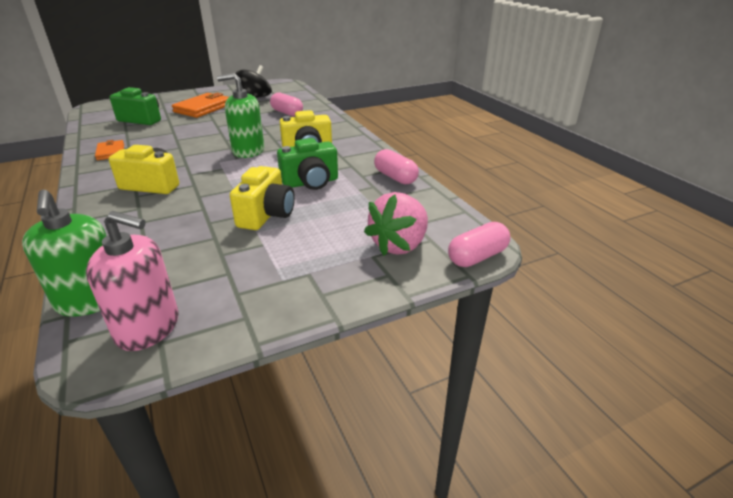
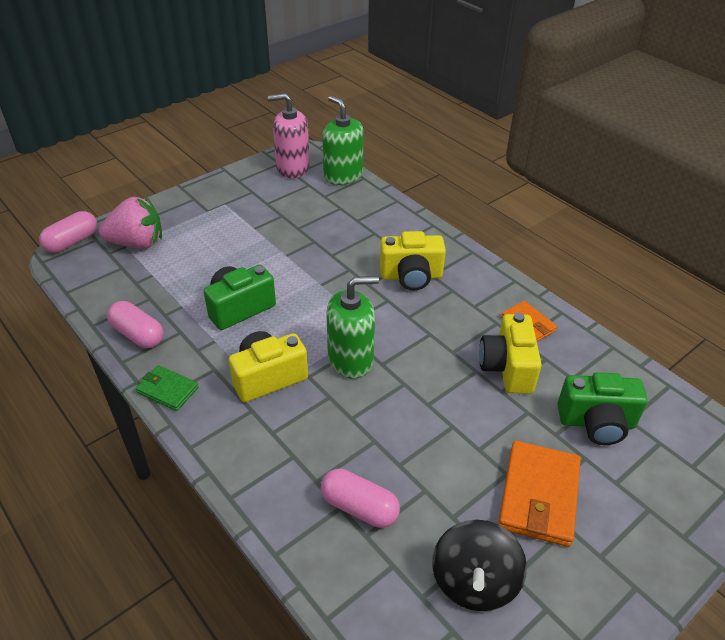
camera: 165 degrees right, 10 degrees up
yellow camera [230,166,295,230] -> yellow camera moved to [479,313,542,394]
pink strawberry [364,192,428,256] -> pink strawberry turned 60 degrees clockwise [99,196,162,249]
none -> green wallet [136,365,199,411]

